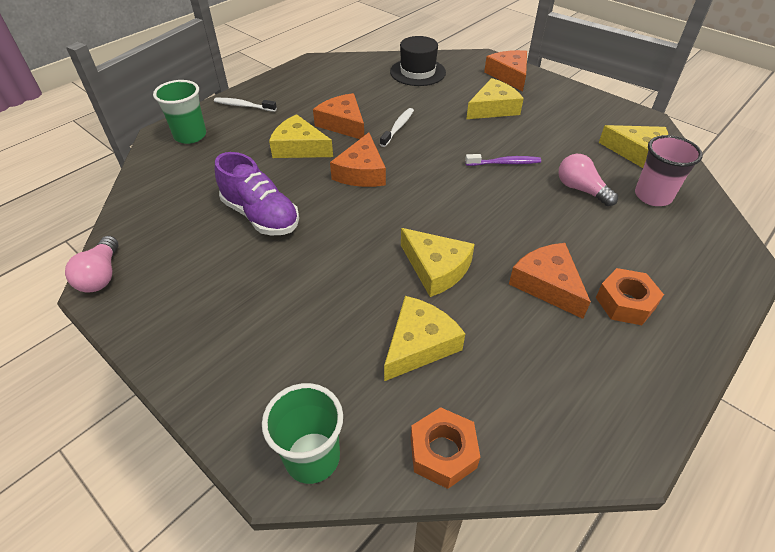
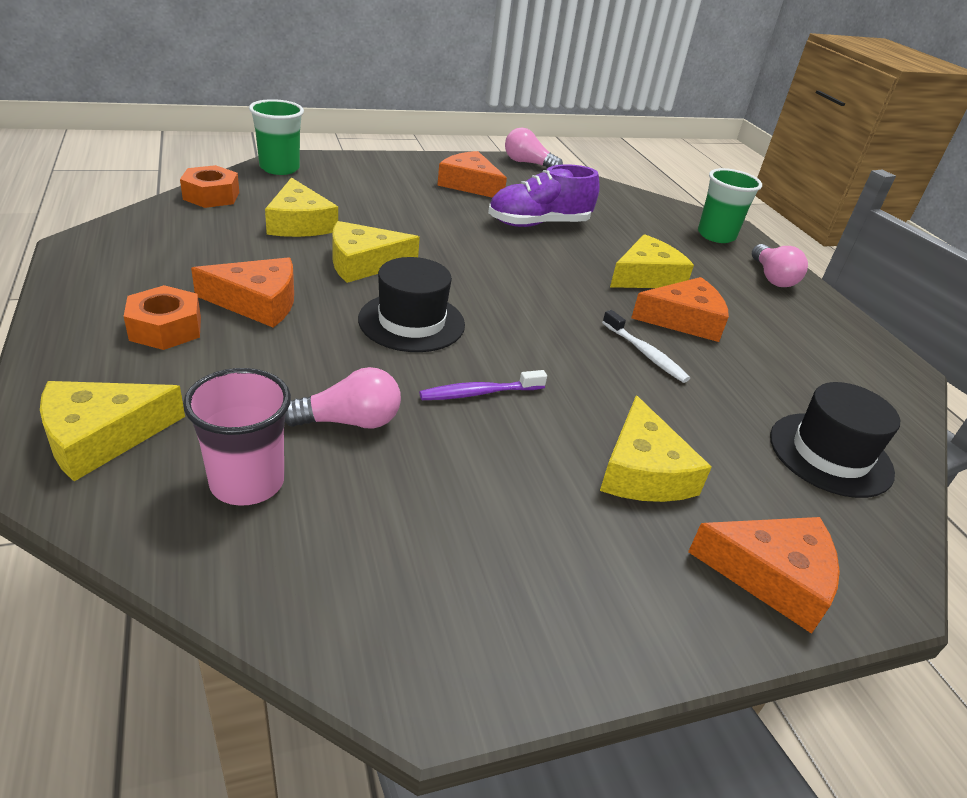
camera: 115 degrees right, 10 degrees down
white toothbrush [214,98,277,112] -> pink light bulb [752,244,808,287]
orange cheese [330,132,386,187] -> orange cheese moved to [437,151,507,198]
purple toothbrush [465,154,541,166] -> purple toothbrush turned 45 degrees clockwise [419,370,547,400]
yellow cheese [599,125,668,168] -> yellow cheese moved to [40,381,185,481]
none -> black hat [358,257,465,352]

